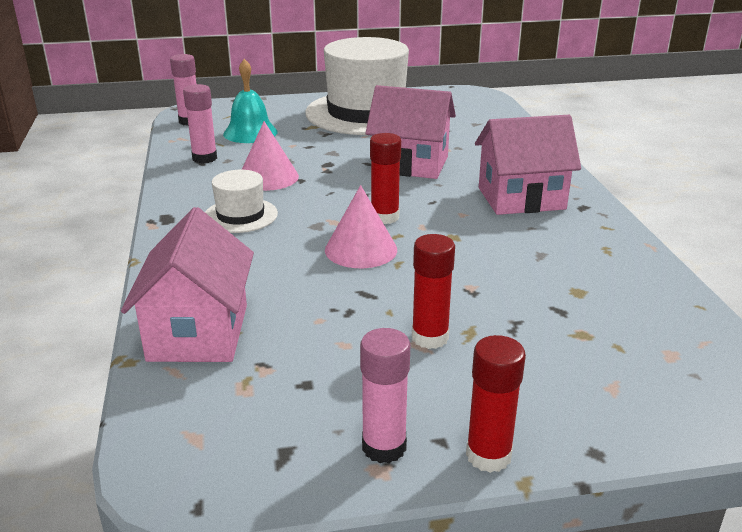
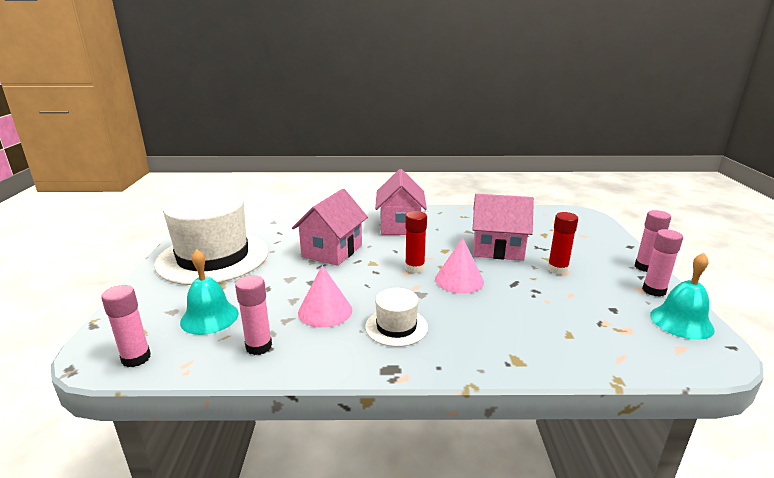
camera: 80 degrees left, 5 degrees down
pink house [121,207,254,362] -> pink house moved to [472,194,534,261]
red glue stick [466,335,526,473] -> pink glue stick [635,210,671,272]
none -> turquoise bell [650,253,714,340]

